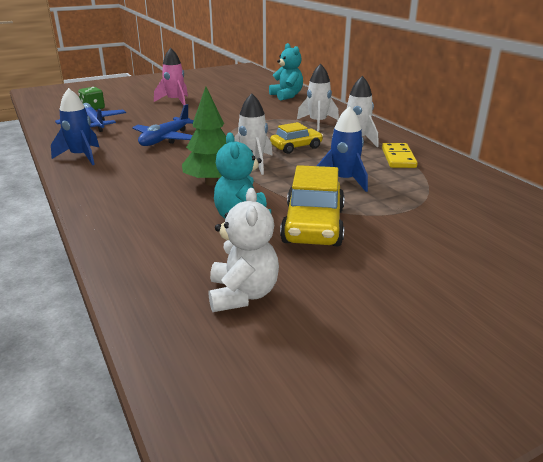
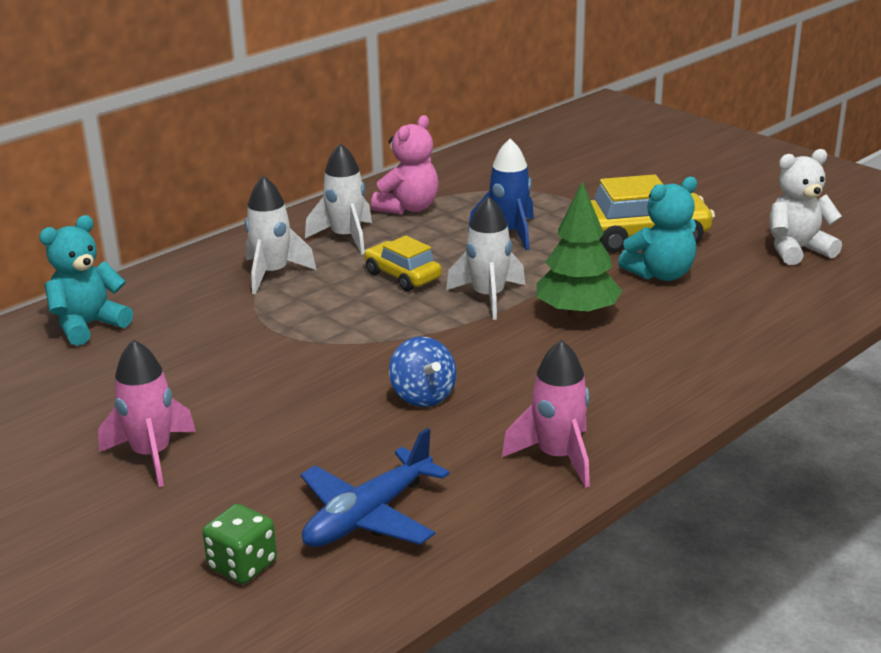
camera: 105 degrees left, 0 degrees up
blue rocket [51,88,99,165] -> pink rocket [502,340,590,488]
blue plane [132,104,194,146] -> blue spinning top [389,336,457,407]
yellow domino [382,143,417,168] -> pink teddy bear [371,115,439,214]

